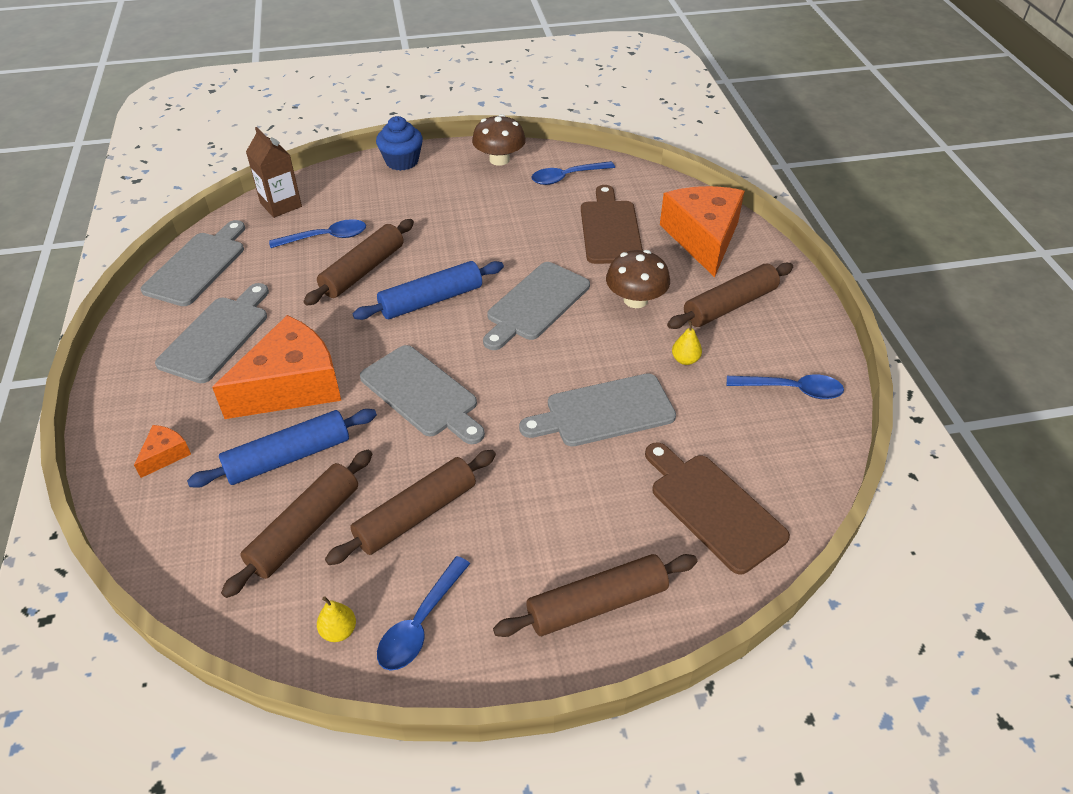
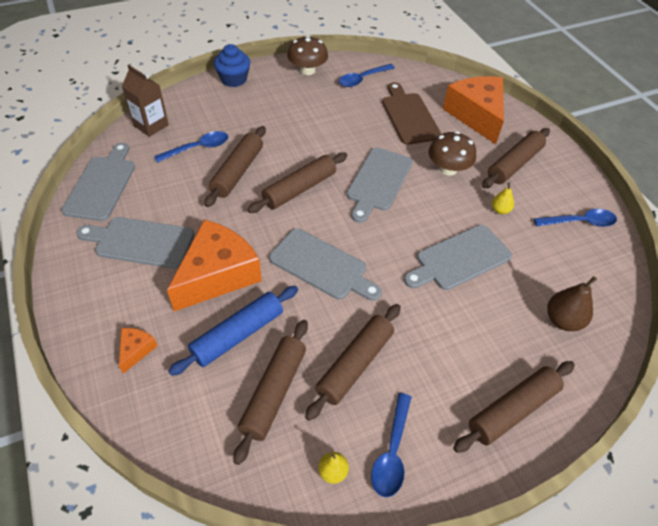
camera: 15 degrees left, 5 degrees up
grey cutting board [155,283,269,383] -> grey cutting board turned 90 degrees counterclockwise [76,217,194,269]
blue rolling pin [353,261,504,320] -> brown rolling pin [247,152,347,213]
brown cutting board [645,443,790,574] -> brown pear [547,276,597,331]

